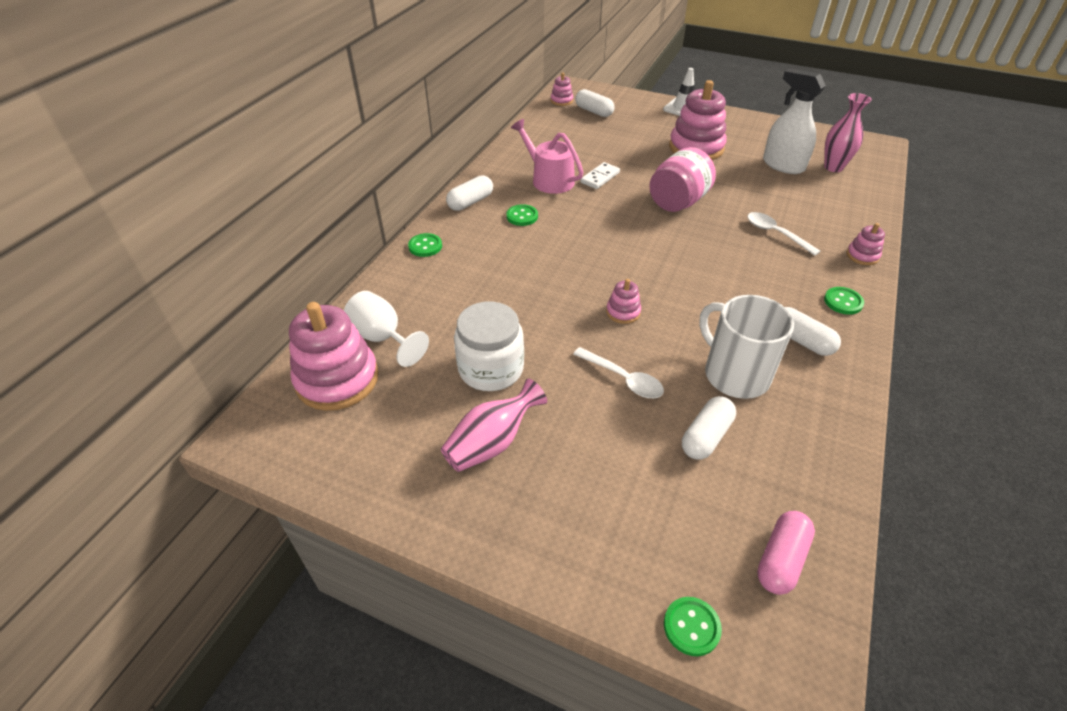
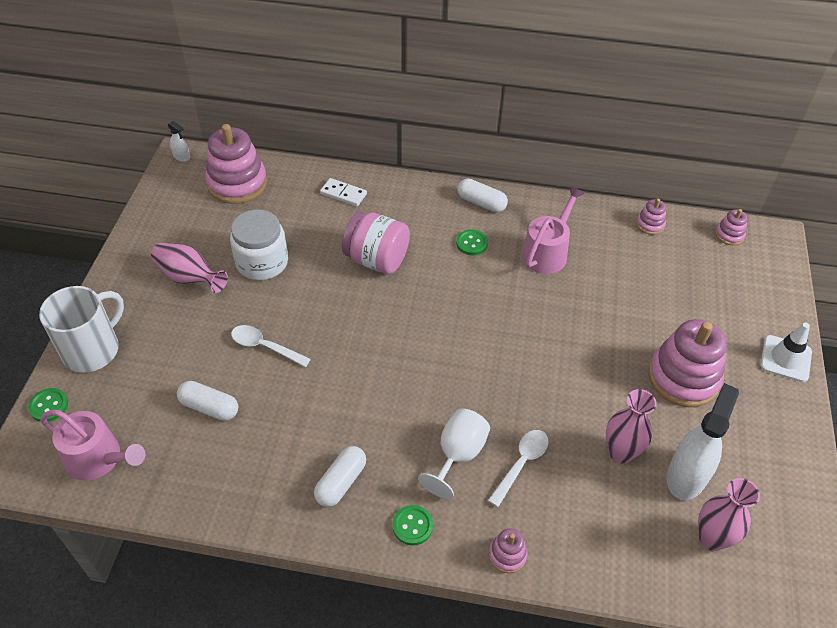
camera: 75 degrees right, 5 degrees up
white goblet [344,291,429,367] -> white goblet moved to [418,408,490,499]
green button [408,233,442,257] -> none
white spoon [573,347,664,398] -> white spoon turned 90 degrees clockwise [231,325,311,367]
white capsule [575,89,615,117] -> none
white domino [580,162,620,189] -> white domino moved to [320,178,367,206]
pink stacking toy [606,279,641,324] -> pink stacking toy moved to [636,198,666,235]
pink jar [649,147,716,212] -> pink jar moved to [342,211,410,274]
white mug [699,295,794,399] -> white mug moved to [39,286,124,373]
pink capsule [757,511,815,595] -> pink watering can [40,410,145,481]
none -> white spray bottle [168,121,190,162]
none -> pink vase [606,389,657,464]

